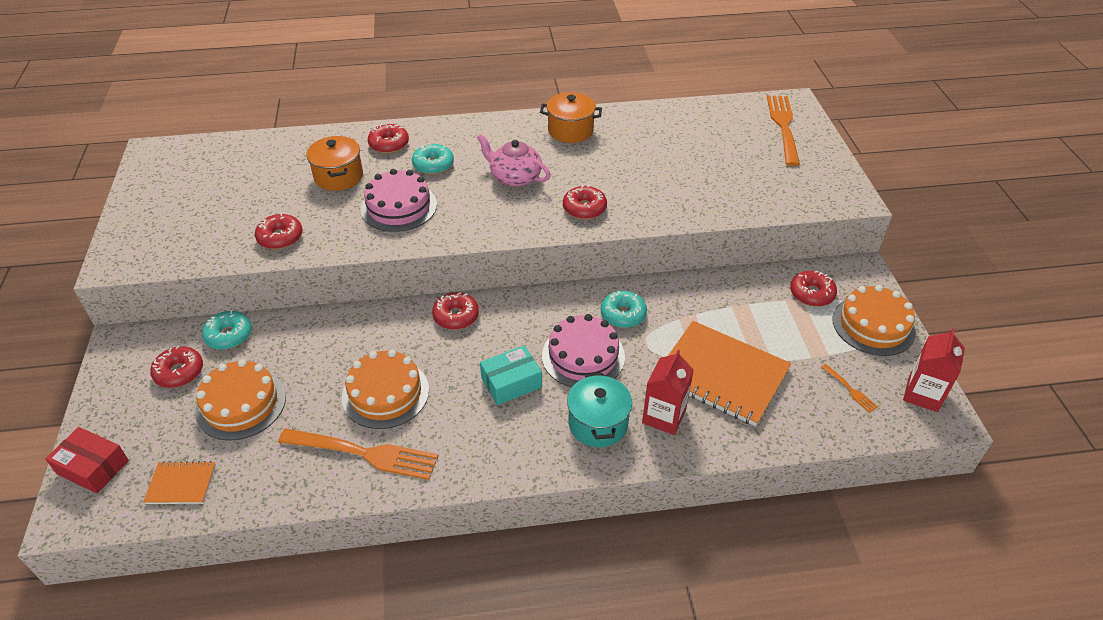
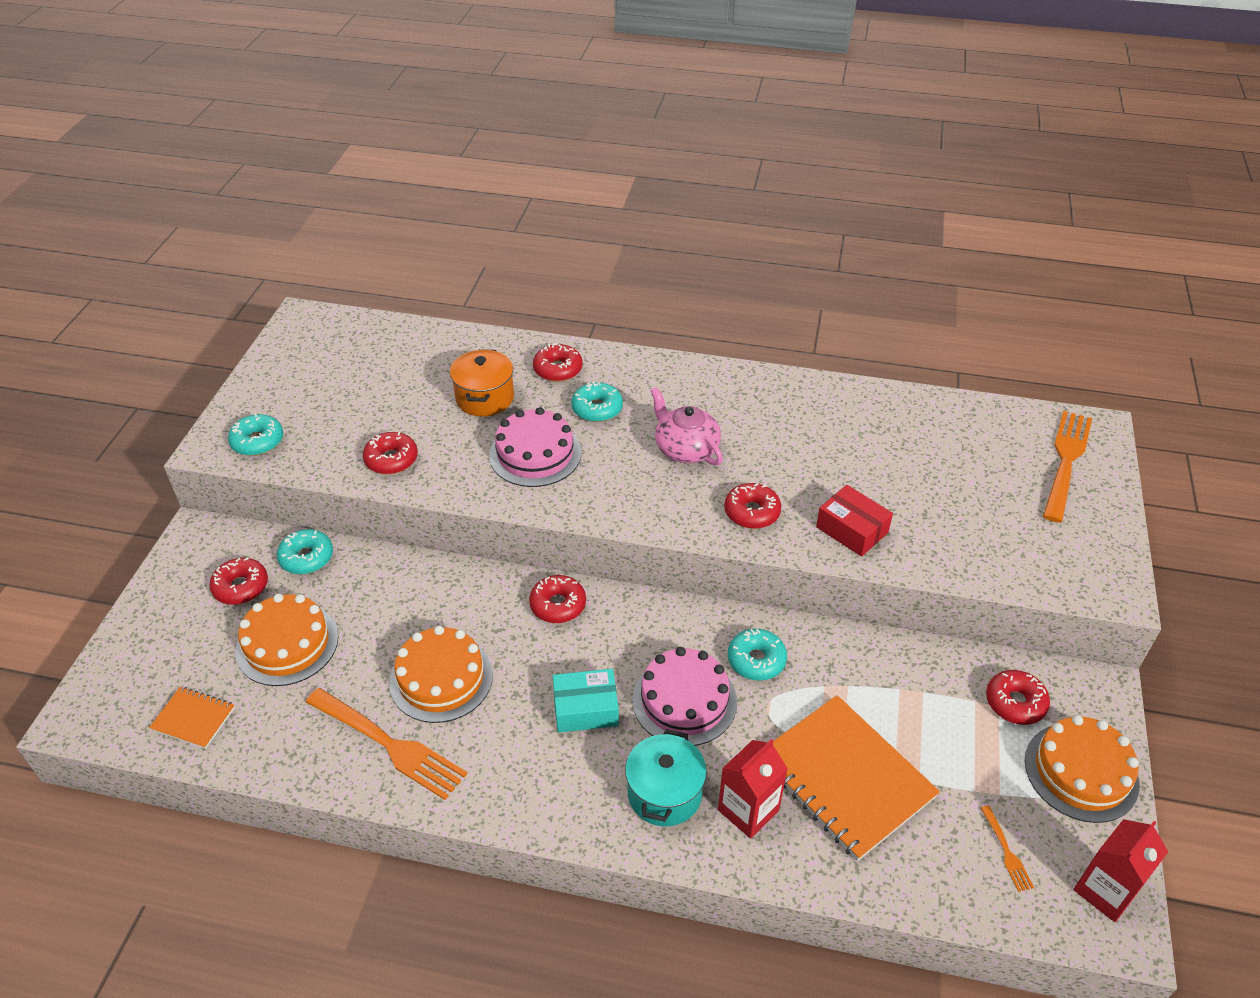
camera: 20 degrees right, 0 degrees up
red box [45,427,129,494] -> red box moved to [816,485,893,557]
orange pot [540,92,602,143] -> none
none -> turquoise donut [228,413,283,456]

